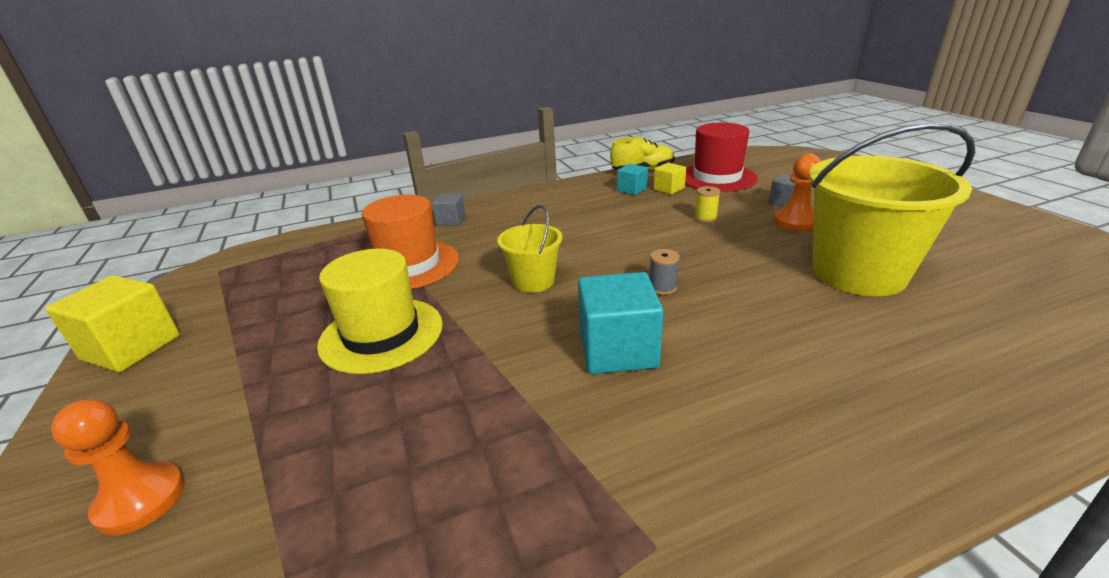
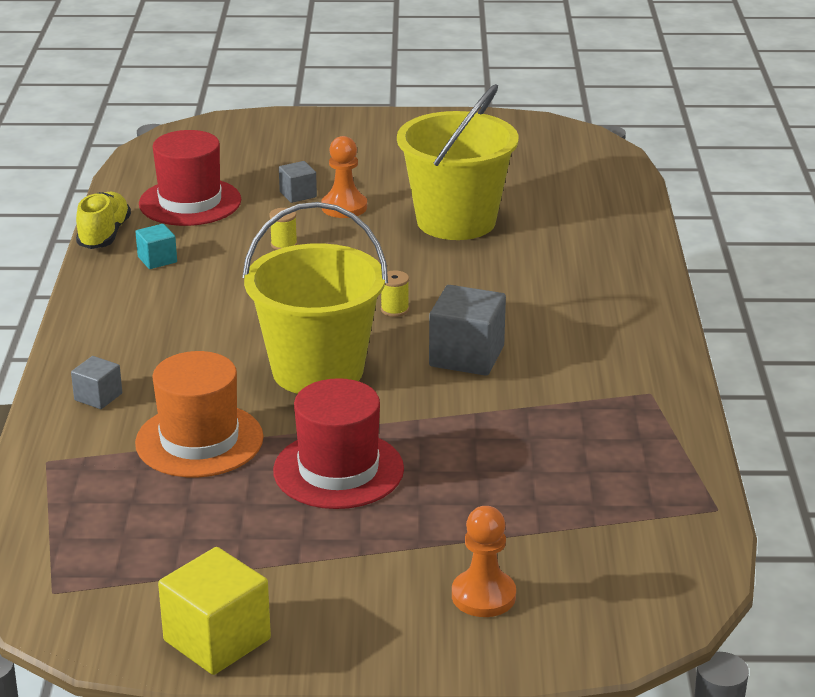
camera: 70 degrees left, 0 degrees up
yellow hat [317,249,443,374] -> red hat [273,378,404,509]
yellow bucket [497,205,562,293] -> yellow bucket [242,202,388,394], size x1.96
turquoise cube [578,272,663,374] -> grey cube [429,285,506,376]
grey spool [650,249,680,295] -> yellow spool [381,270,409,317]
yellow cube [654,163,686,194] -> none

